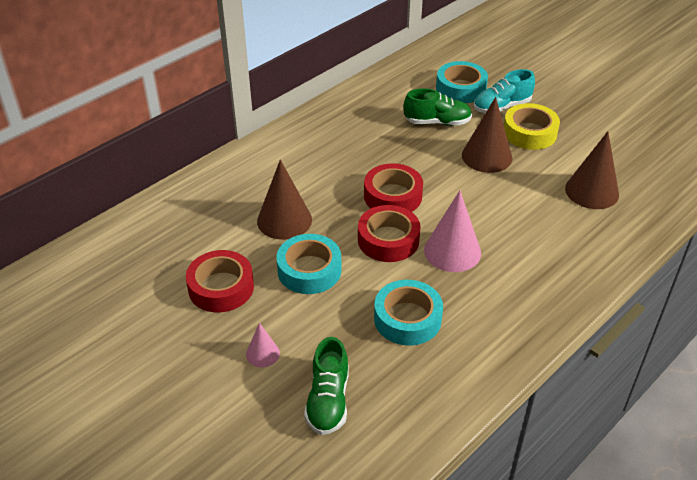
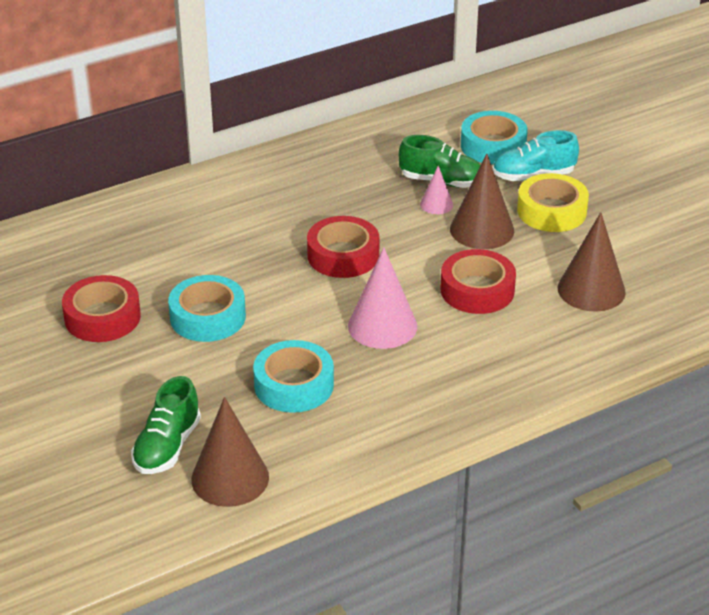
camera: 15 degrees right, 5 degrees down
pink cone [246,323,280,367] -> pink cone moved to [420,166,453,214]
brown cone [257,160,312,240] -> brown cone moved to [191,397,269,507]
red tape [358,205,420,262] -> red tape moved to [441,249,516,314]

